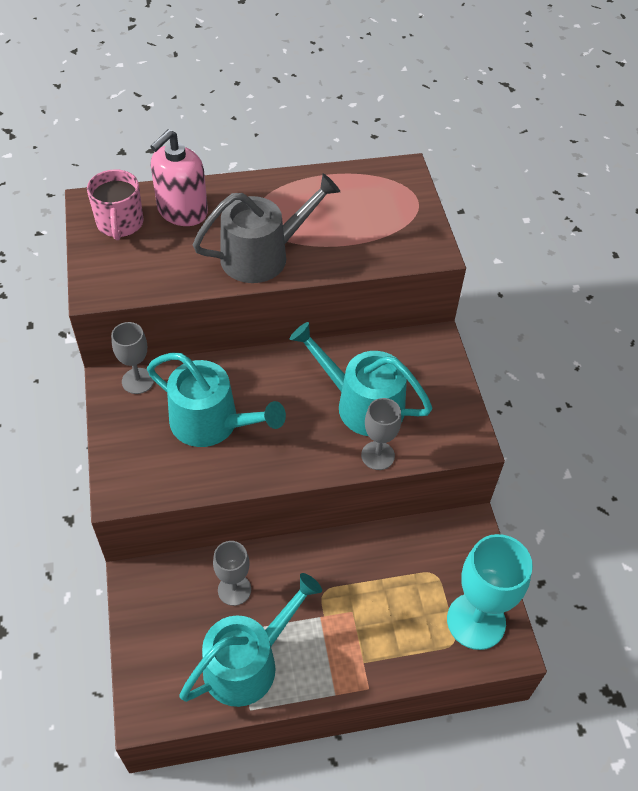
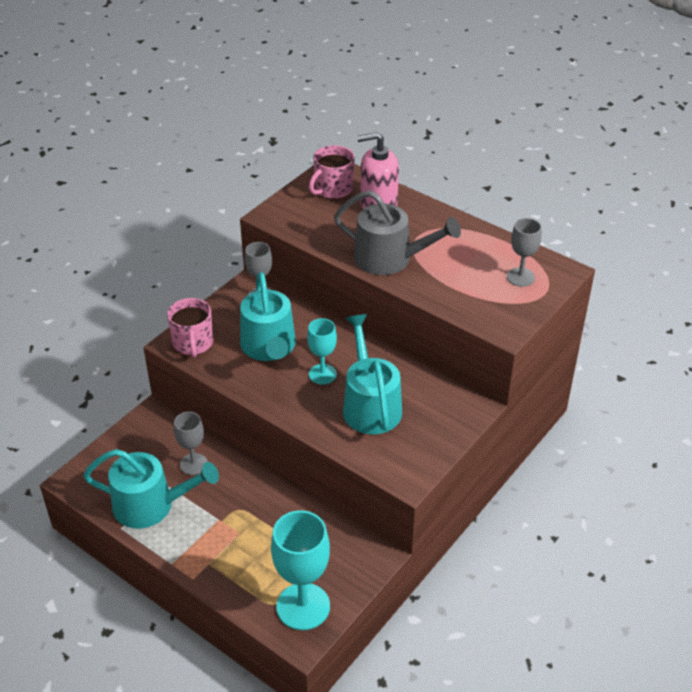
camera: 50 degrees right, 10 degrees down
grey goblet [361,398,401,470] -> grey goblet moved to [507,218,542,287]
none -> pink mug [167,298,213,358]
none -> turquoise goblet [307,318,337,385]

